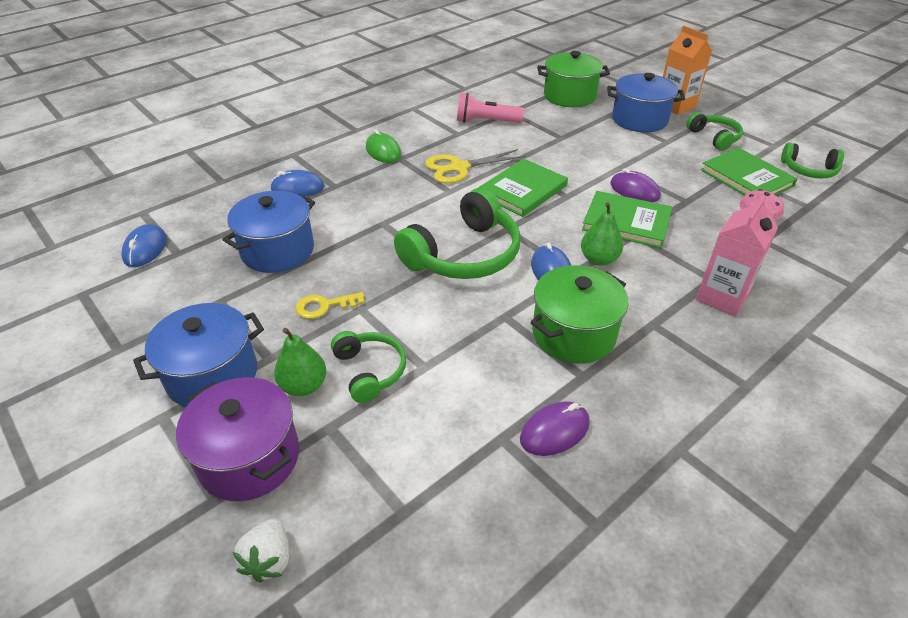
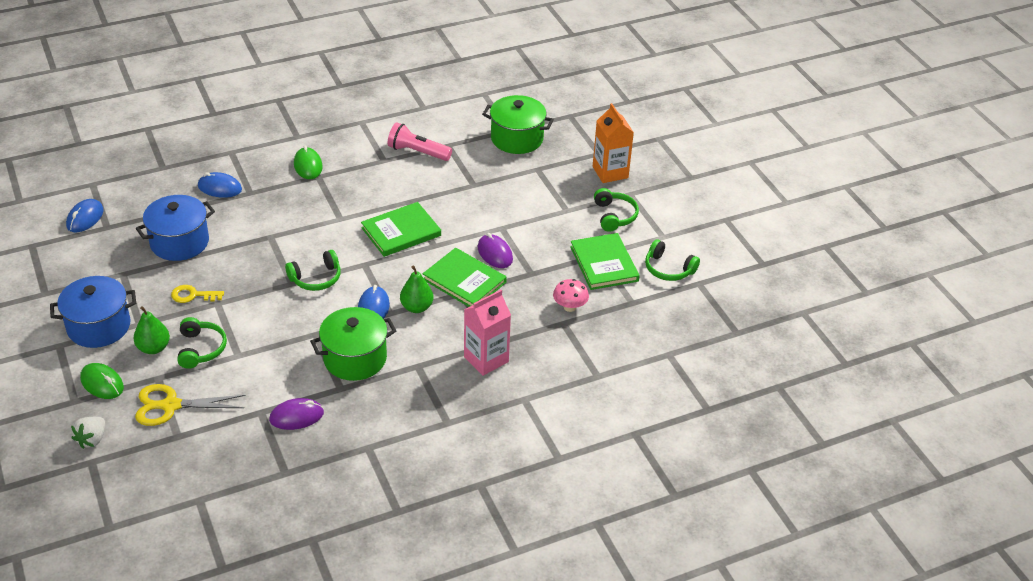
camera: 15 degrees right, 0 degrees up
purple pot [176,377,299,501] -> green mouse [80,363,124,399]
green headphones [394,188,521,279] -> green headphones [285,250,341,291], size x0.55
yellow scissors [425,149,526,184] -> yellow scissors moved to [135,384,246,426]
blue pot [607,73,685,132] -> none

